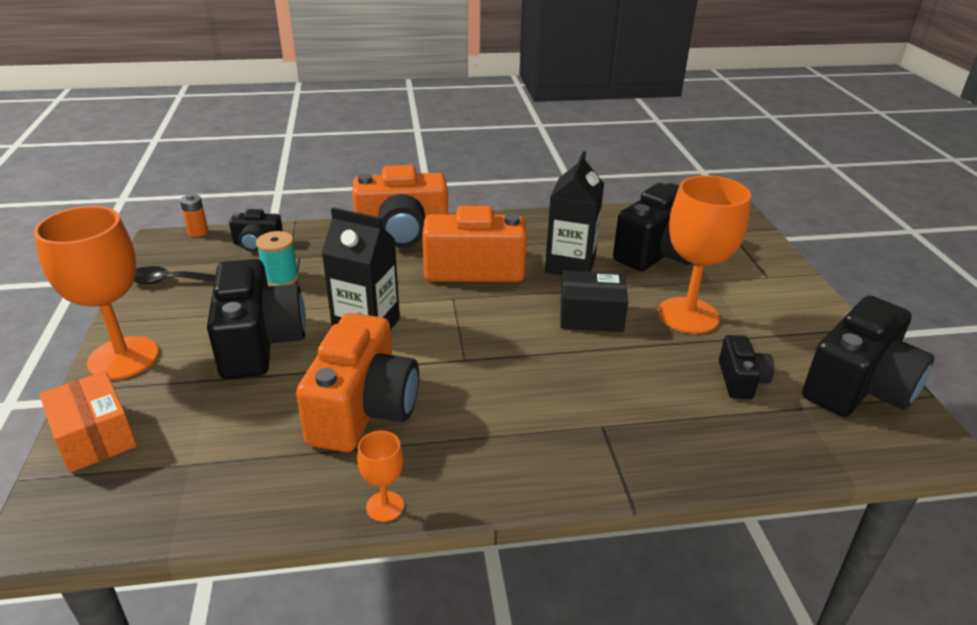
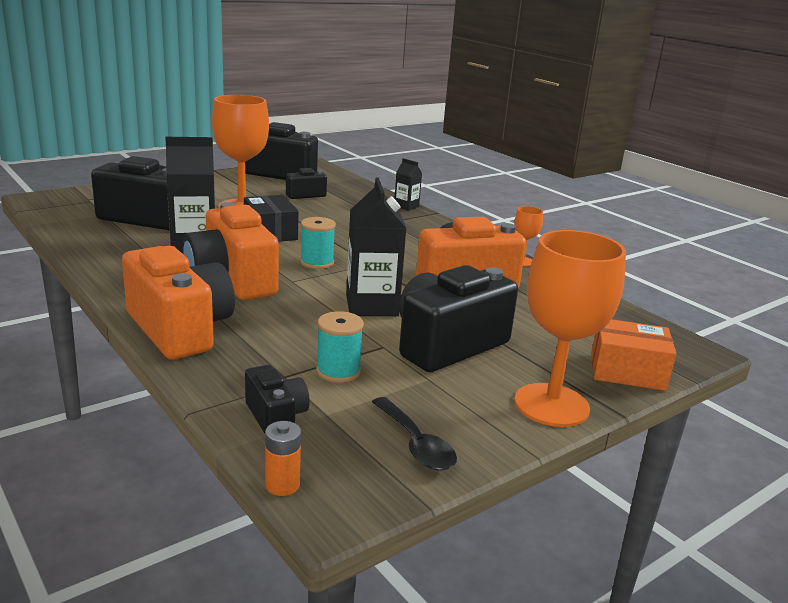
camera: 120 degrees left, 10 degrees down
orange box [39,371,137,473] -> orange box turned 75 degrees clockwise [591,319,676,391]
none -> turquoise spool [300,217,336,269]
none -> black carton [394,158,422,211]

